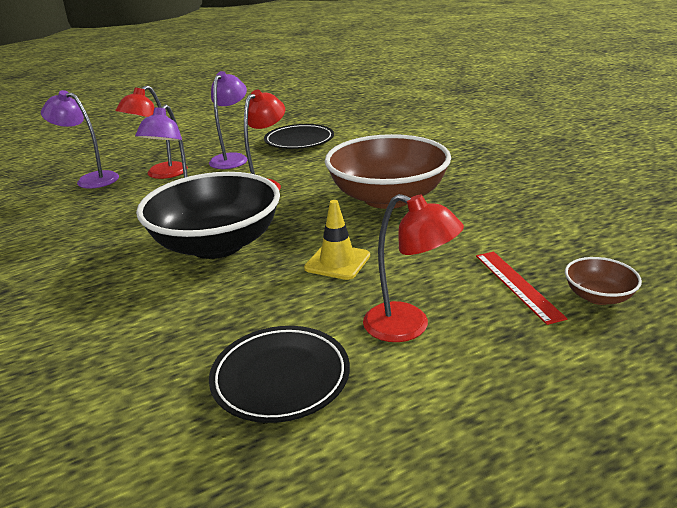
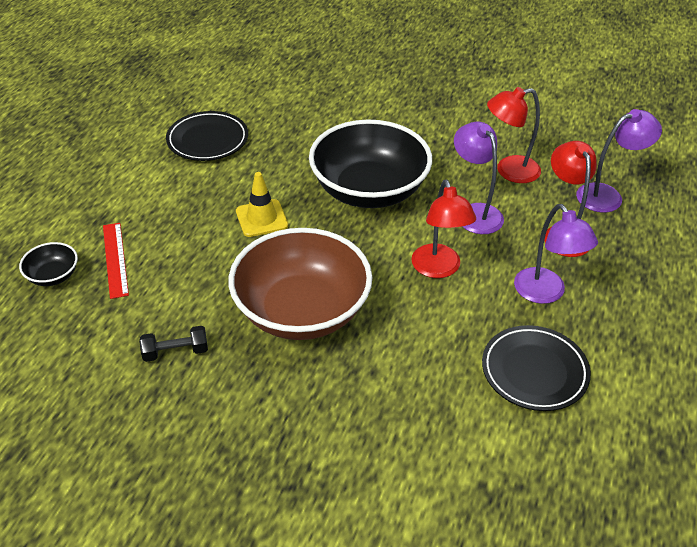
camera: 135 degrees right, 15 degrees up
red lamp [363,194,464,342] -> red lamp moved to [487,87,541,183]
red ruler [476,252,568,325] -> red ruler turned 45 degrees clockwise [103,223,129,299]
brown bowl [565,257,642,305] -> black bowl [19,242,78,286]
none -> black dumbbell [139,326,208,362]

